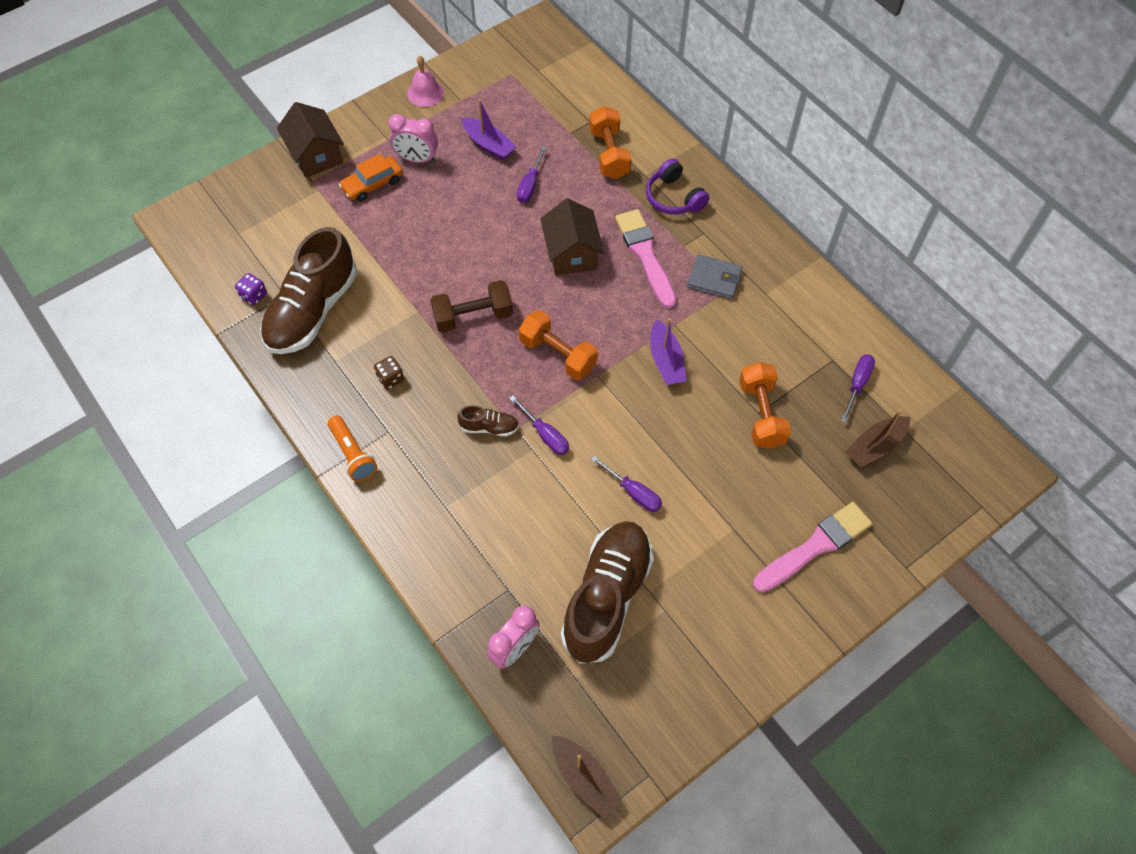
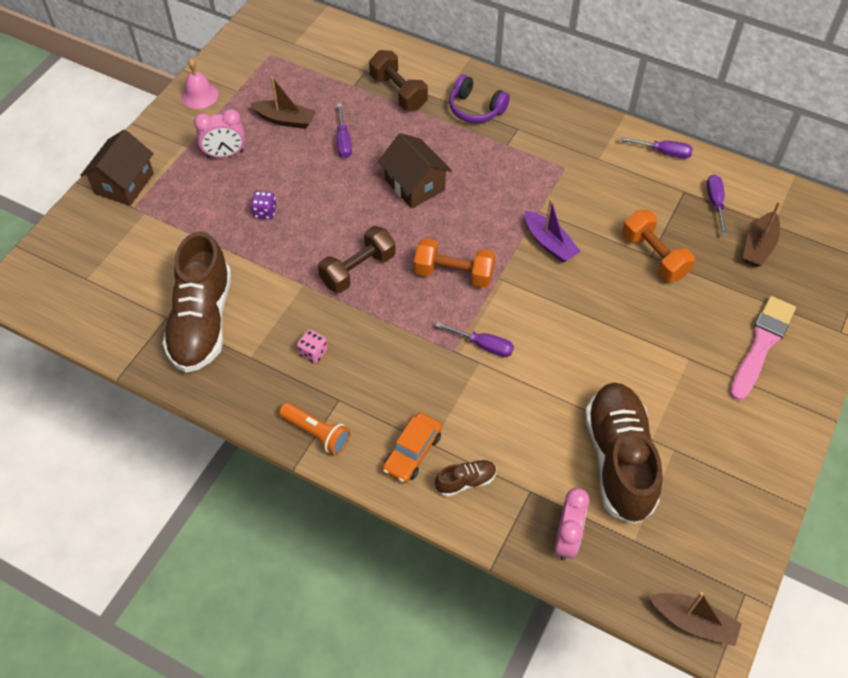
camera: 25 degrees left, 5 degrees down
purple dice [235,273,267,305] -> purple dice moved to [250,191,276,219]
brown house [277,102,344,178] -> brown house turned 75 degrees clockwise [80,129,154,206]
orange car [339,154,403,202] -> orange car moved to [383,413,442,483]
brown dice [374,356,404,390] -> pink dice [297,330,328,363]
brown shoe [457,405,519,437] -> brown shoe moved to [435,459,496,497]
purple boat [462,99,516,160] -> brown boat [250,76,316,129]
orange dumbbell [589,106,632,179] -> brown dumbbell [369,50,428,110]
purple screwdriver [591,456,662,512] -> purple screwdriver moved to [620,137,693,159]
pink brush [615,209,676,309] -> none
grey wallet [687,254,743,299] -> none

